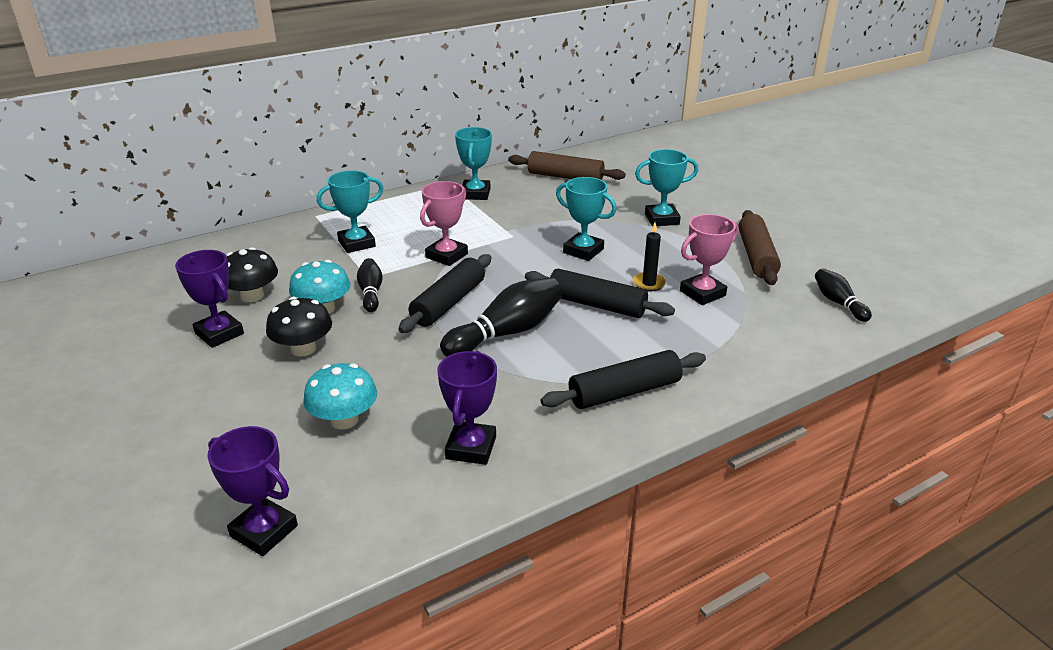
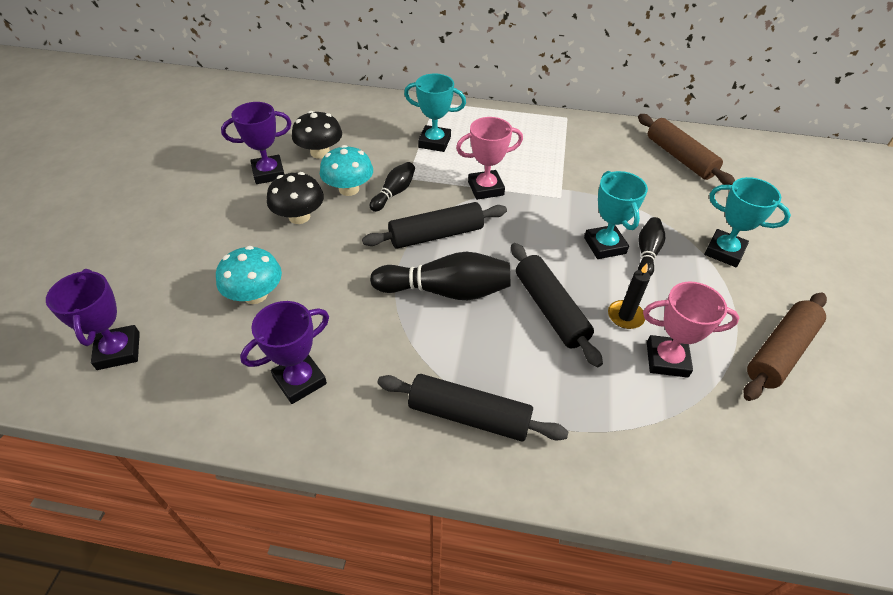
camera: 40 degrees right, 15 degrees up
purple trophy [175,250,244,348] -> purple trophy turned 75 degrees clockwise [221,102,292,184]
turquoise trophy [455,127,492,200] -> none
black bowling pin [815,268,872,322] -> black bowling pin moved to [638,217,665,277]

